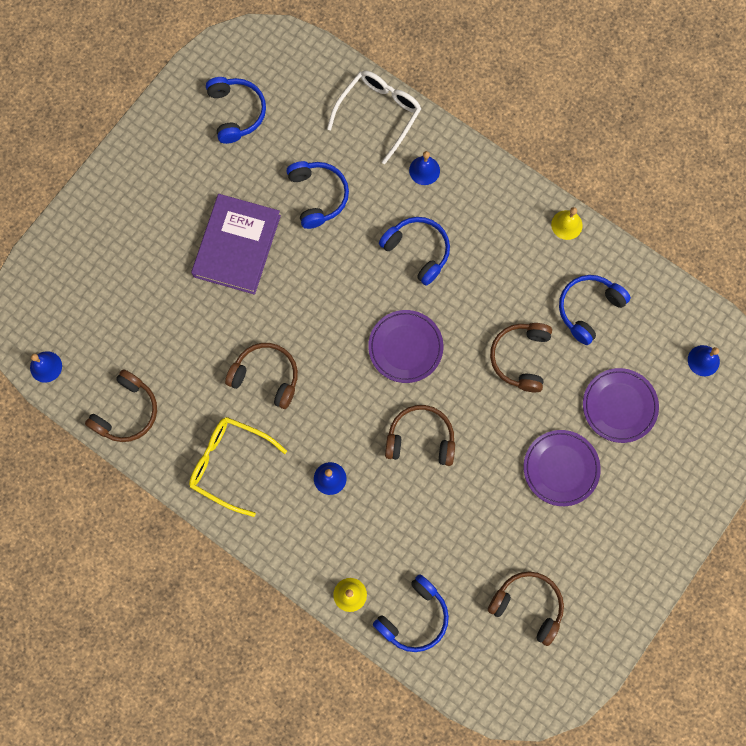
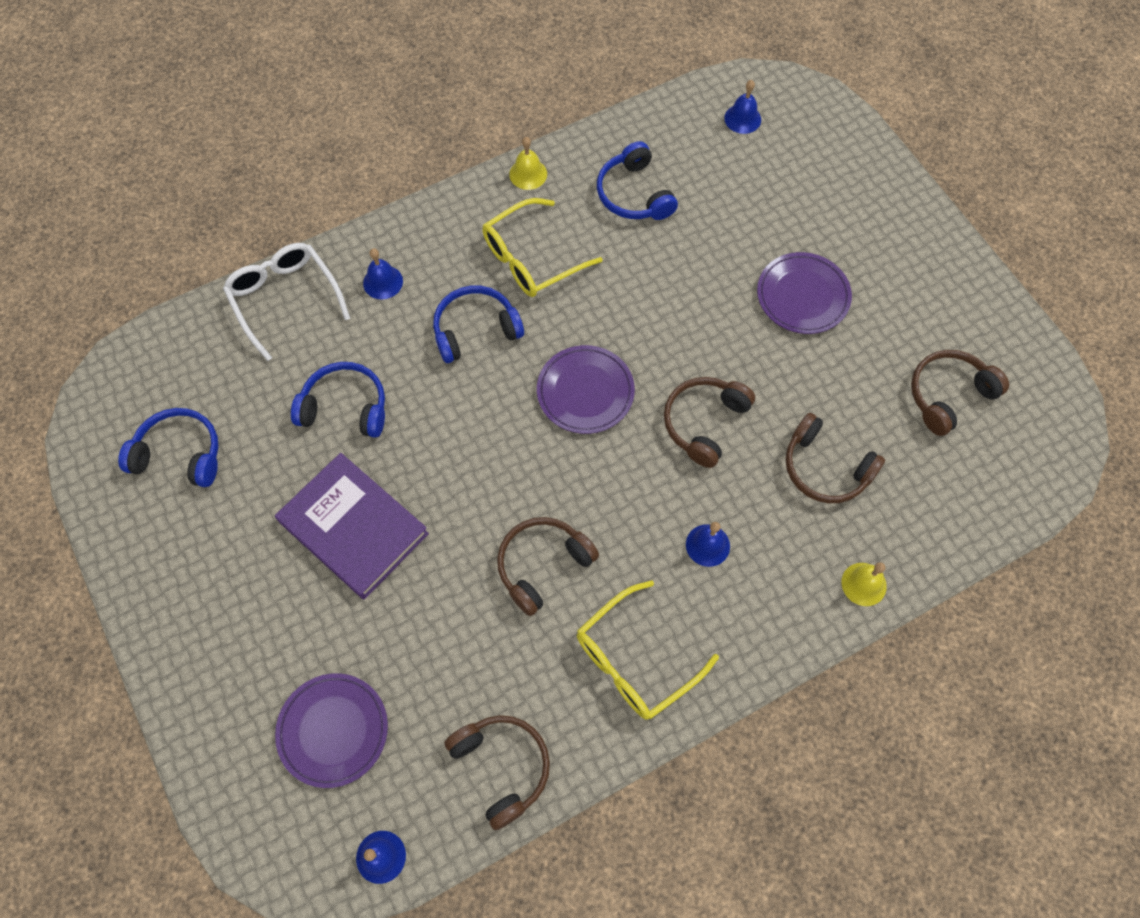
camera: 65 degrees left, 10 degrees down
blue headphones [373,574,449,652] -> none
brown headphones [490,323,552,392] -> brown headphones moved to [786,413,885,503]
purple plate [583,368,659,443] -> purple plate moved to [275,673,388,788]
none -> yellow glasses [482,198,603,297]

